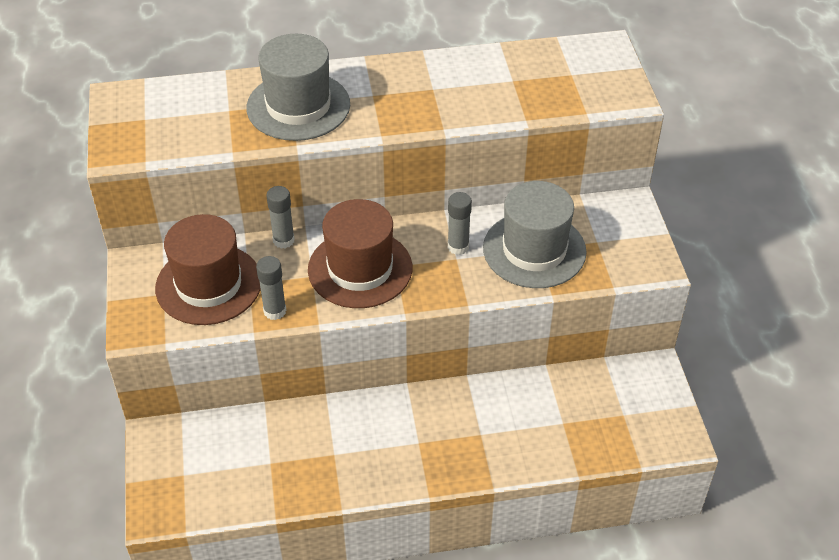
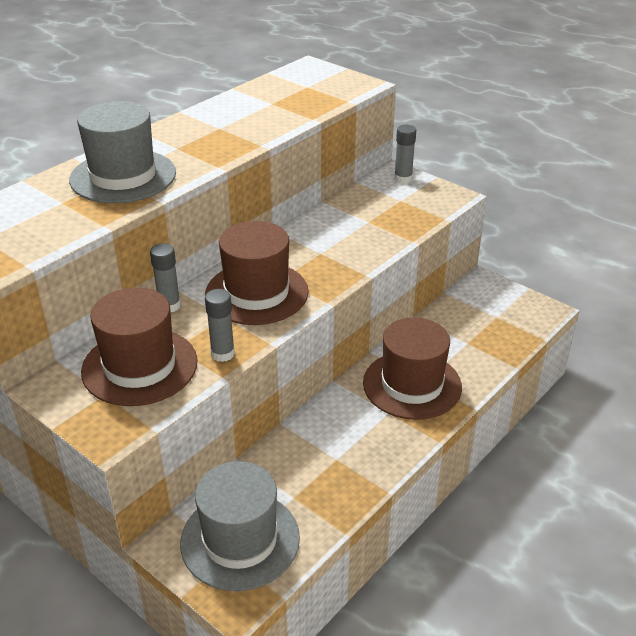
camera: 40 degrees left, 10 degrees down
grey glue stick [448,192,472,255] -> grey glue stick moved to [394,125,416,184]
grey hat [483,181,587,288] -> grey hat moved to [180,461,300,591]
none -> brown hat [363,318,462,420]

